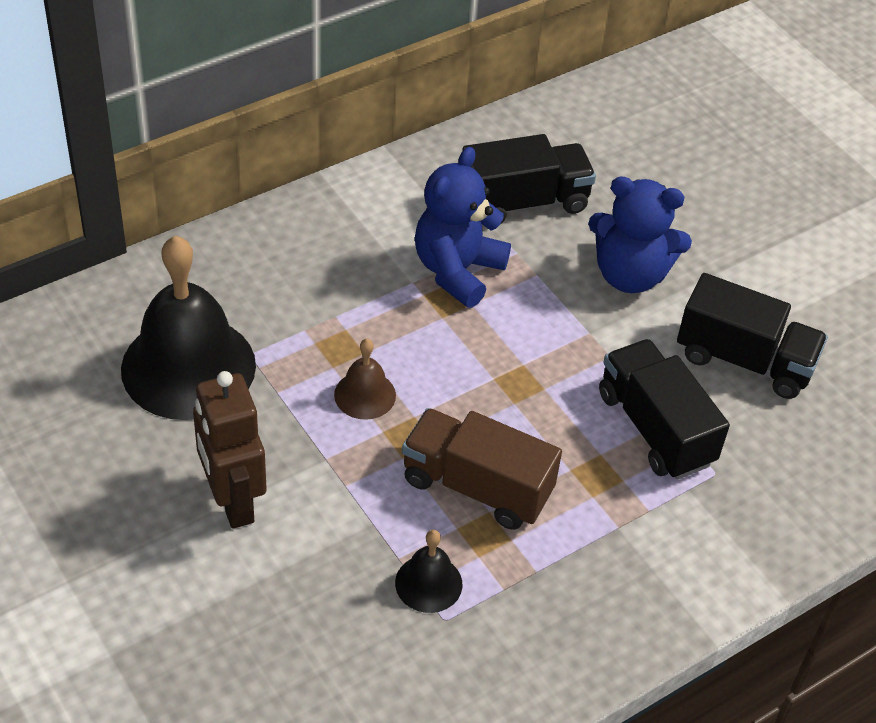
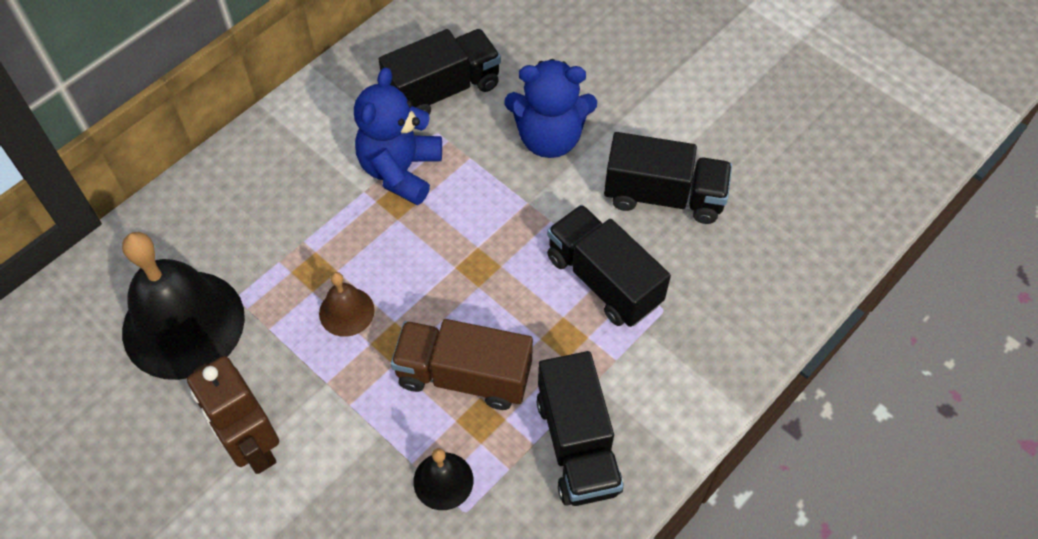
camera: 10 degrees left, 10 degrees up
none -> black truck [537,351,623,506]

